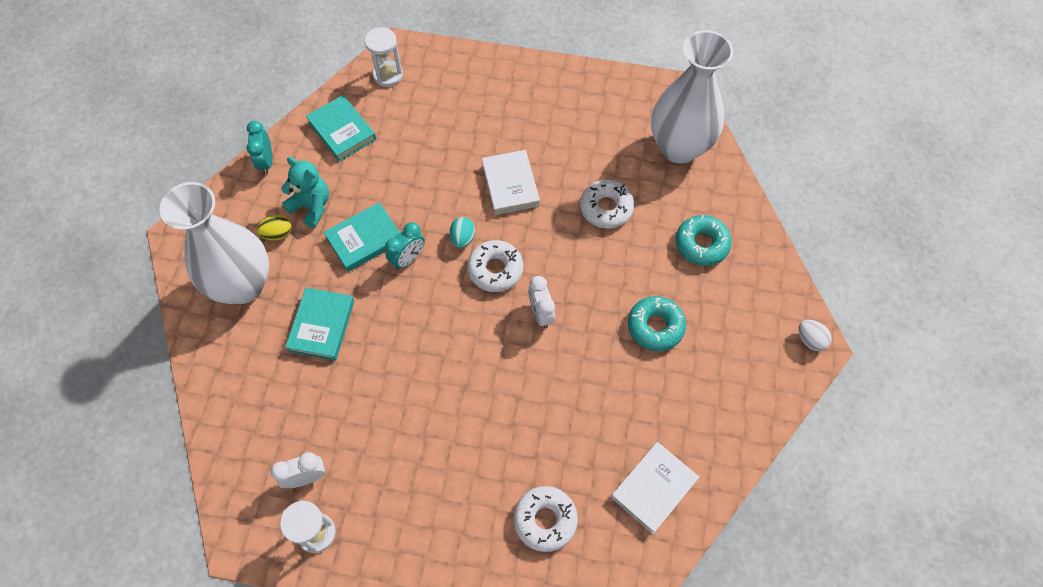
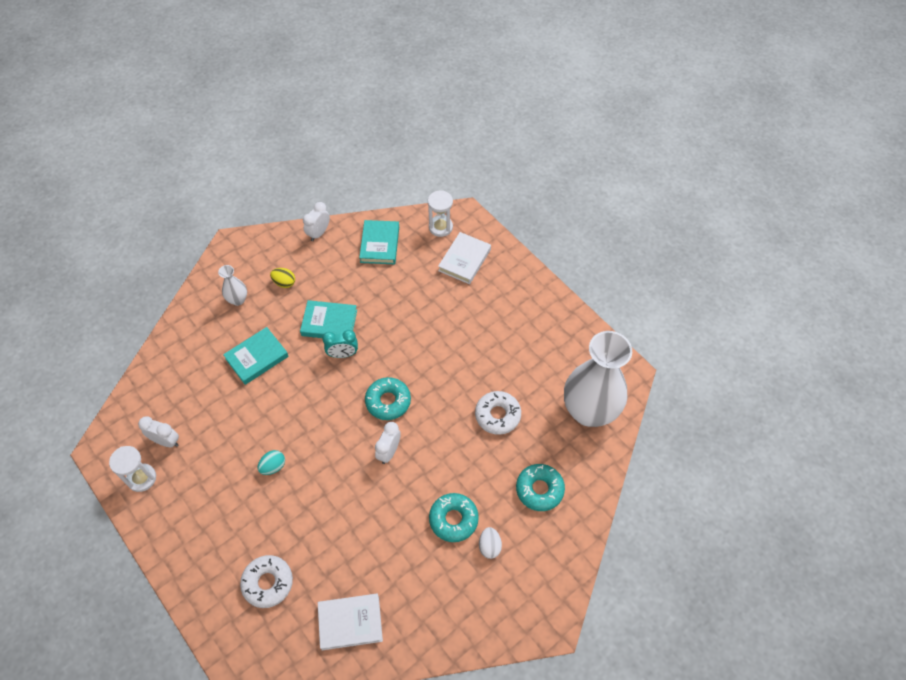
camera: 40 degrees right, 5 degrees down
white vase [159,182,269,304] -> white vase [218,265,247,306], size x0.43
turquoise clock [247,121,272,174] -> white clock [303,202,330,241]
turquoise teddy bear [281,157,329,228] -> none
turquoise egg [450,217,475,248] -> turquoise egg moved to [258,450,285,475]
white donut [467,240,523,292] -> turquoise donut [365,377,411,420]
white book [482,150,540,215] -> white book moved to [438,232,491,284]
white egg [798,320,832,351] -> white egg moved to [479,527,502,559]

